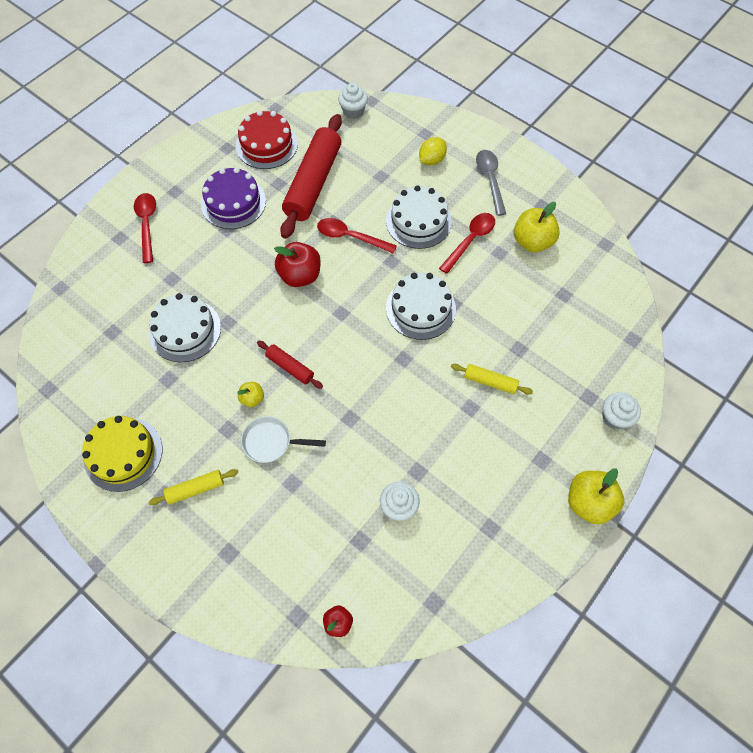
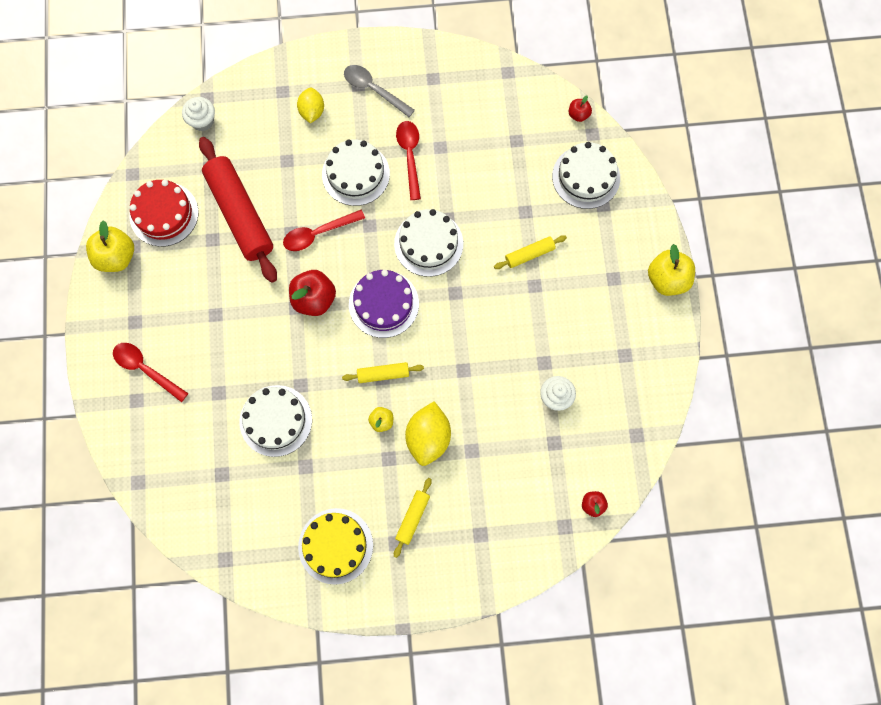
camera: 45 degrees left, 10 degrees up
purple cake [201,167,266,229] -> purple cake moved to [349,270,419,338]
white pan [241,416,326,463] -> yellow lemon [405,401,451,466]
red rolling pin [257,341,323,389] -> yellow rolling pin [342,362,424,383]
yellow apple [514,202,560,252] -> yellow apple moved to [86,220,134,272]
white cupcake [602,392,641,429] -> none
none -> white cake [552,142,620,209]
none -> red apple [569,95,592,122]

